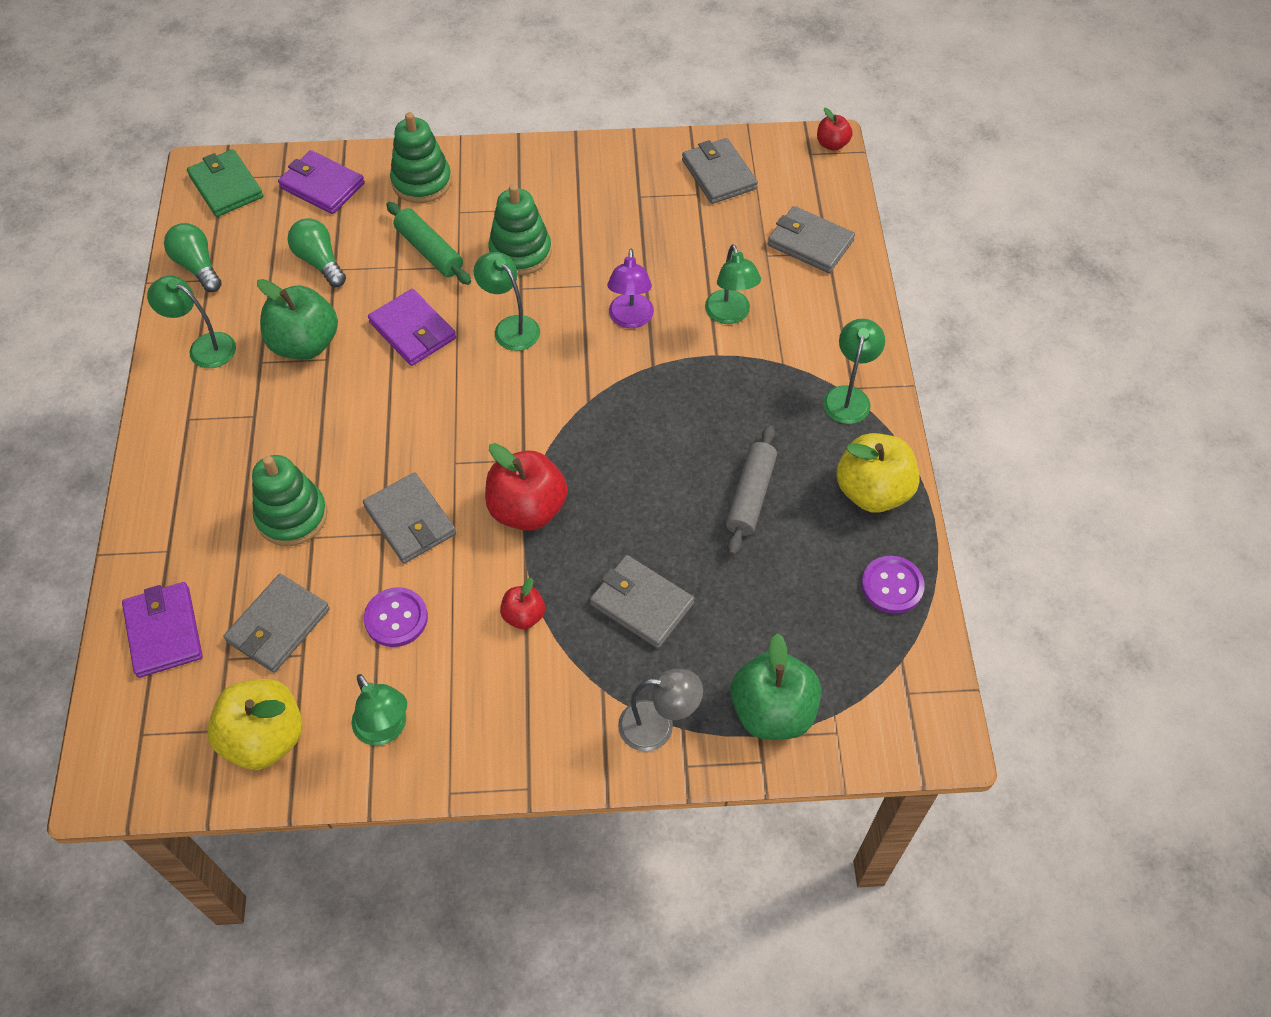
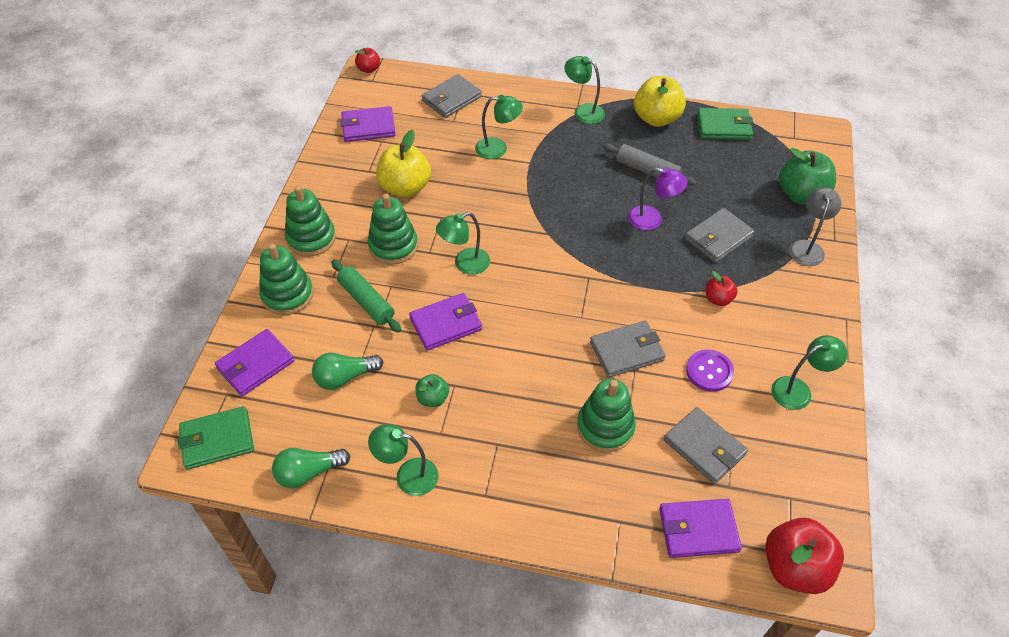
camera: 75 degrees left, 5 degrees down
green lamp [147,276,236,368] -> green lamp turned 60 degrees clockwise [368,424,439,496]
yellow apple [207,679,303,770] -> yellow apple moved to [376,130,431,198]
green apple [257,279,338,360] -> green apple [415,374,449,407], size x0.52
green rolling pin [386,202,471,285] -> green rolling pin turned 75 degrees clockwise [331,260,401,332]
red apple [485,443,568,531] -> red apple moved to [765,518,844,594]
purple lamp [607,249,654,328] -> purple lamp moved to [628,167,688,230]
grey wallet [682,138,758,204] -> purple wallet [340,106,396,142]
purple button [861,556,925,614] -> green wallet [697,108,753,140]
none -> green stacking toy [285,186,336,257]

